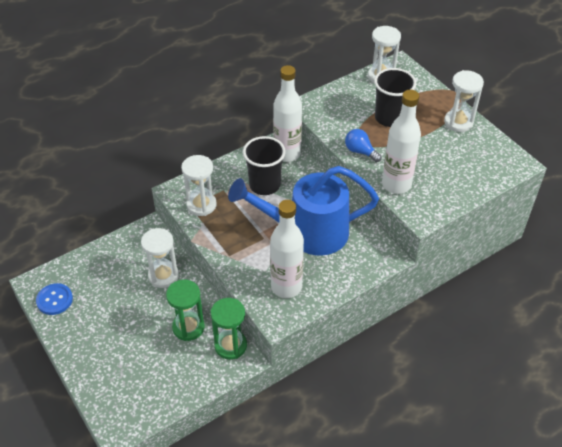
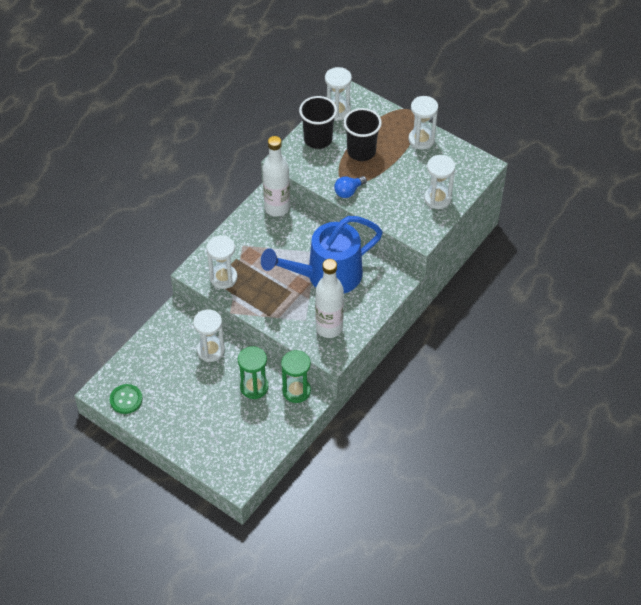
camera: 20 degrees left, 5 degrees up
blue button [36,283,73,315] -> green button [110,384,143,414]
black cup [243,136,286,195] -> black cup moved to [299,96,337,149]
blue light bulb [345,129,382,162] -> blue light bulb turned 60 degrees counterclockwise [334,176,367,198]
white bottle [382,90,421,194] -> none
none -> white hourglass [424,155,455,209]

